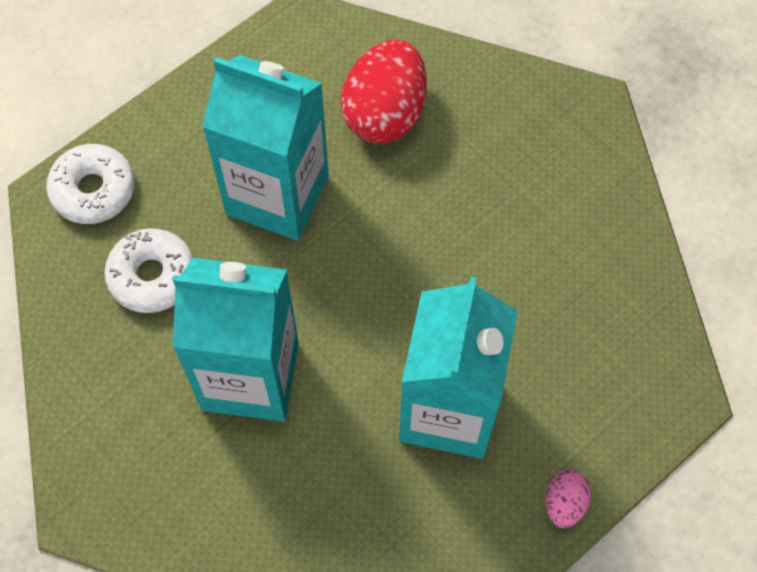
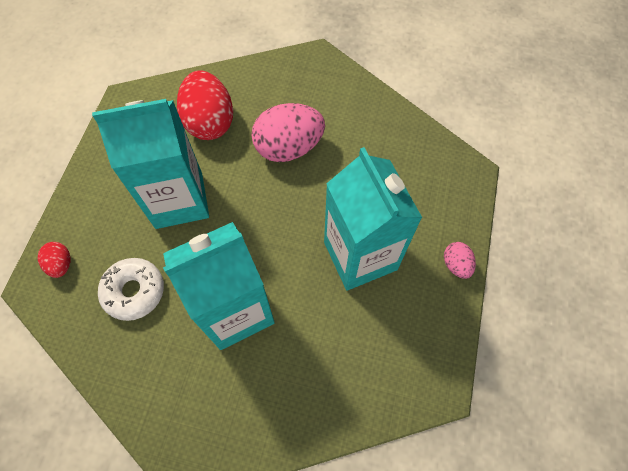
camera: 35 degrees left, 0 degrees up
white donut [46,144,135,224] -> red egg [38,242,71,278]
none -> pink egg [252,103,325,162]

